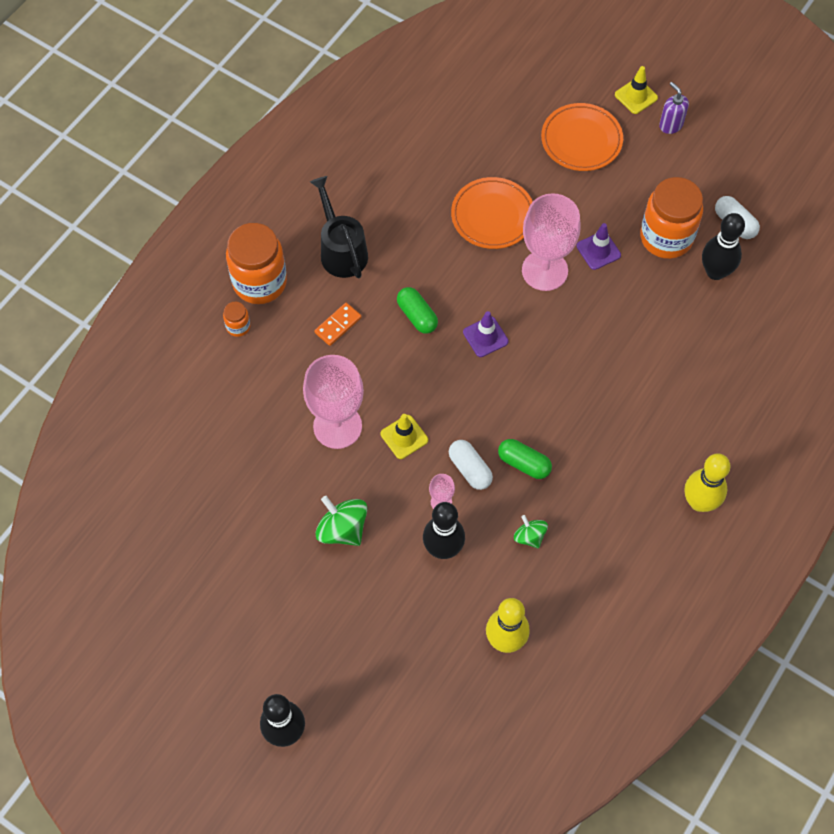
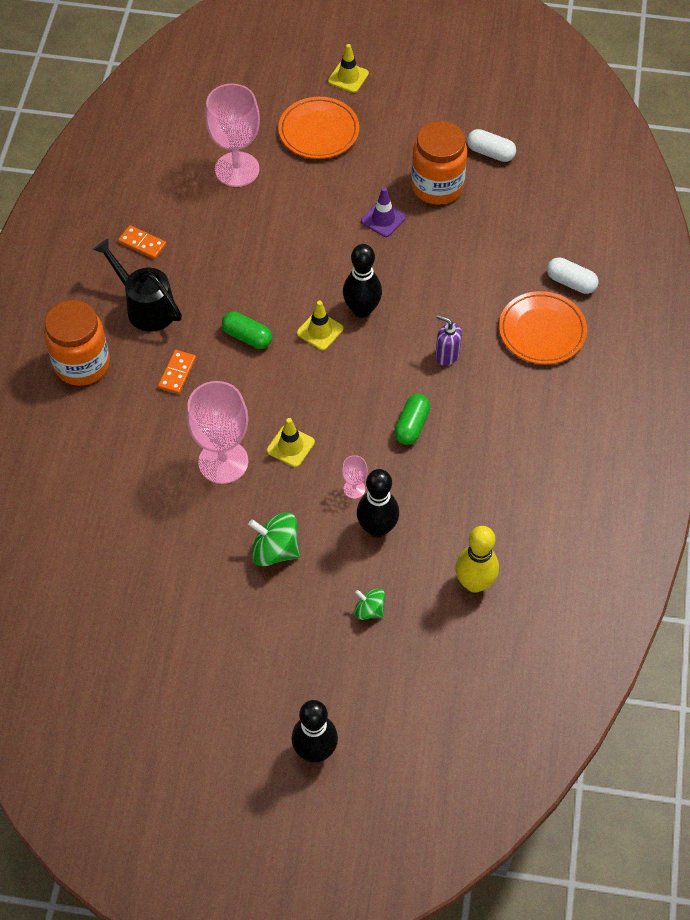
camera: 25 degrees left, 5 degrees down
orange jar [223,302,250,337] -> none
white capsule [449,440,493,490] -> white capsule moved to [547,257,598,294]
orange plate [451,177,533,249] -> orange plate moved to [499,291,587,364]
purple traffic cone [463,311,509,357] -> yellow traffic cone [297,300,343,350]
green capsule [498,439,552,479] -> green capsule turned 75 degrees counterclockwise [394,394,430,445]
green spinning top [514,515,548,548] -> green spinning top moved to [354,588,385,620]
pink goblet [522,193,581,291] -> pink goblet moved to [205,83,260,187]
purple soap dispenser [659,82,689,134] -> purple soap dispenser moved to [435,315,462,366]
yellow bowling pin [685,453,731,512] -> none
black bowling pin [702,213,745,280] -> black bowling pin moved to [343,244,382,318]
none -> orange domino [118,225,166,259]

